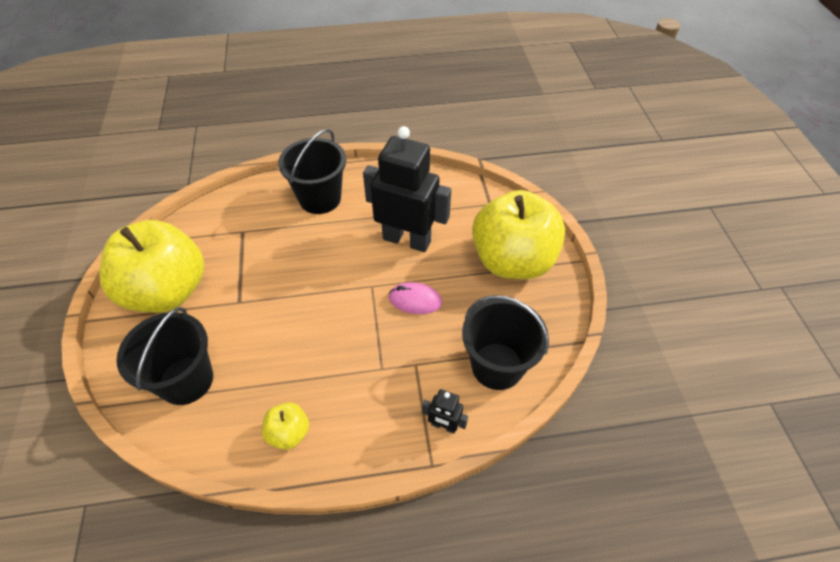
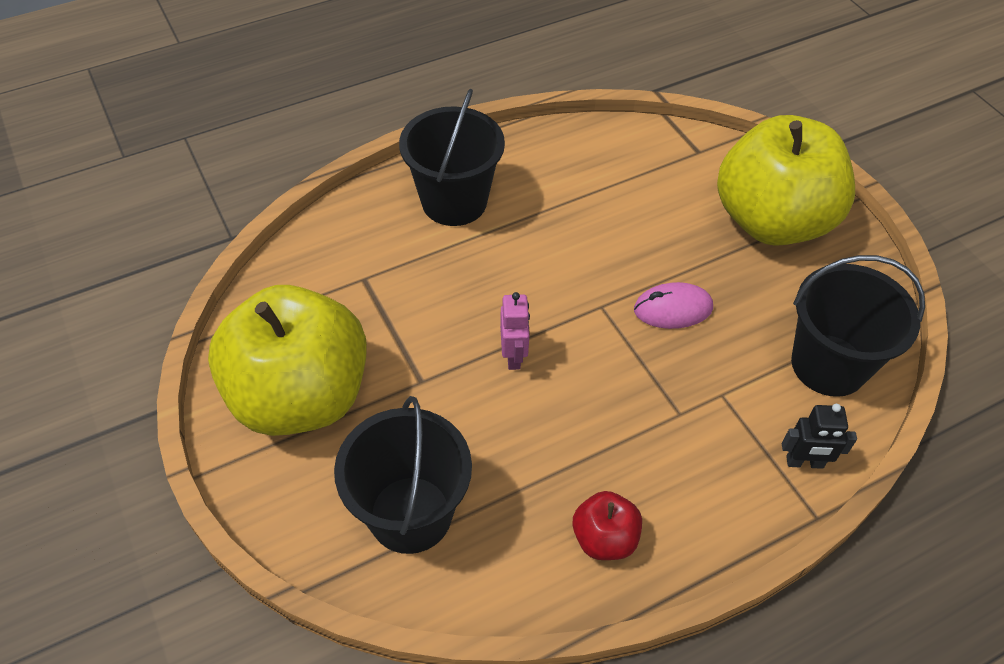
camera: 20 degrees left, 0 degrees up
yellow apple [262,402,309,450] -> red apple [572,491,642,560]
black robot [363,126,451,252] -> none
none -> pink robot [500,292,530,370]

